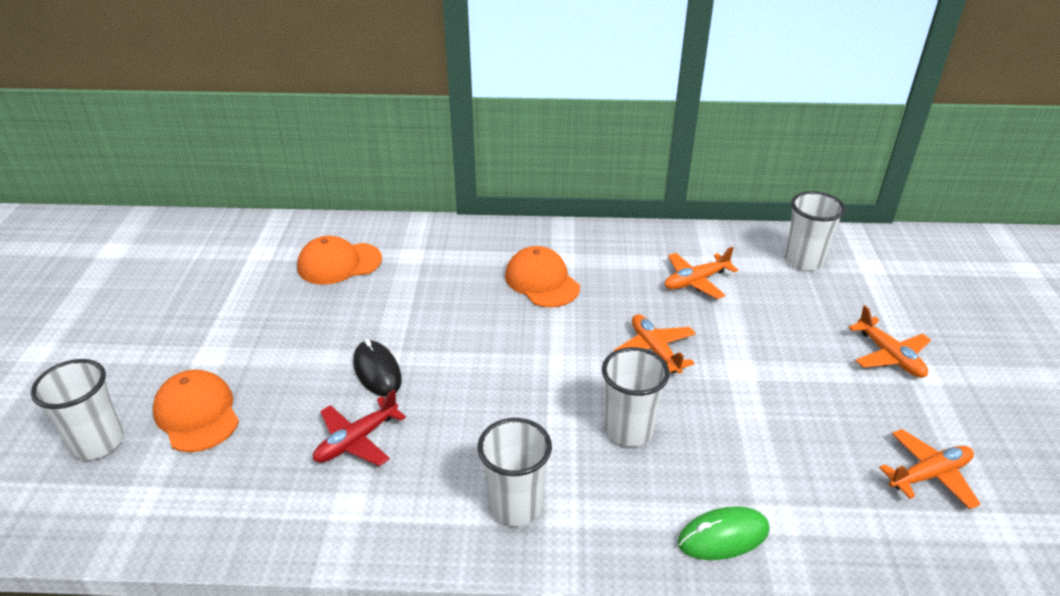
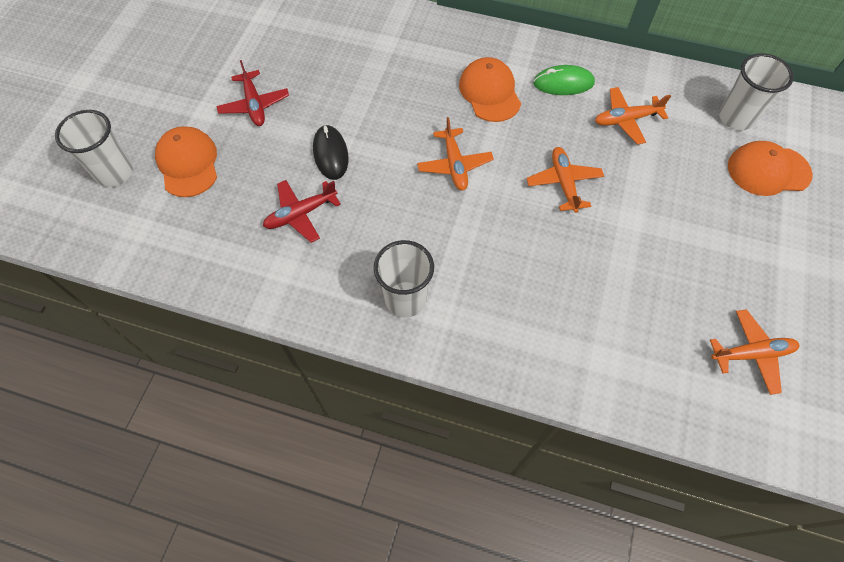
camera: 15 degrees right, 25 degrees up
orange cap [297,236,382,285] -> orange cap moved to [728,141,813,196]
white cup [602,347,670,446] -> none
green mouse [677,506,770,560] -> green mouse moved to [533,65,595,95]
orange plane [848,305,931,378] -> orange plane moved to [417,117,494,191]
none -> red plane [216,60,289,126]

